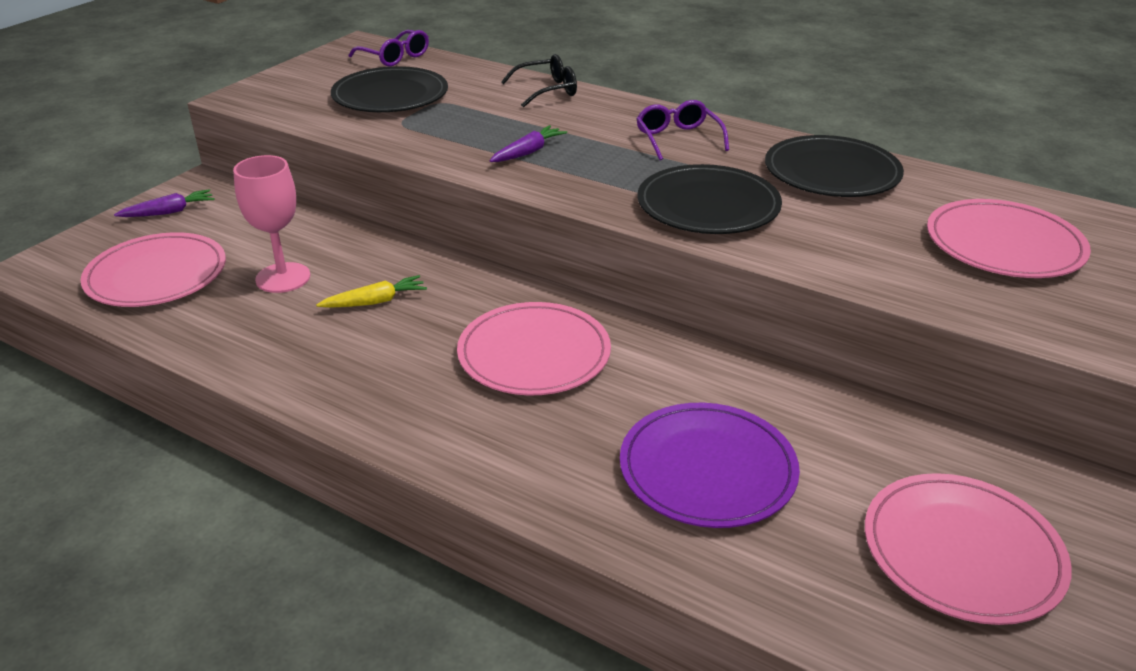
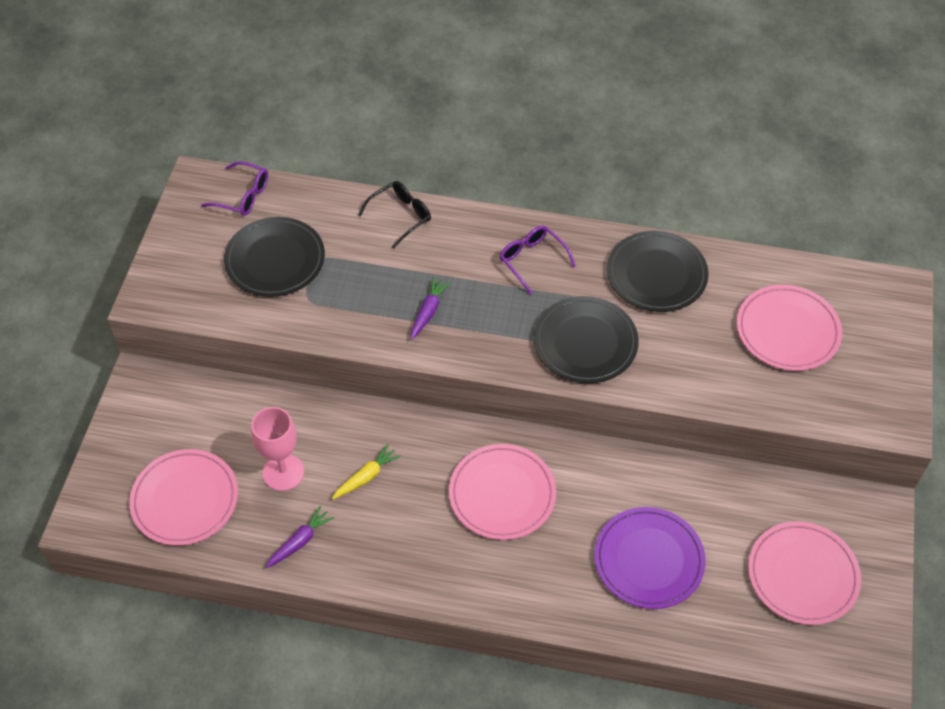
camera: 20 degrees left, 20 degrees up
purple carrot [114,189,215,217] -> purple carrot moved to [265,506,334,568]

